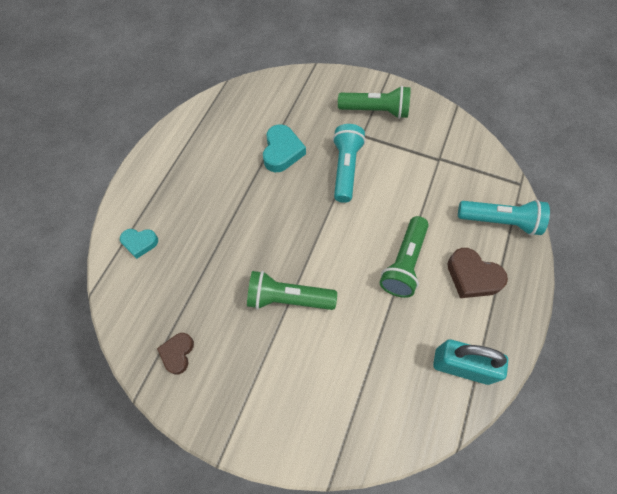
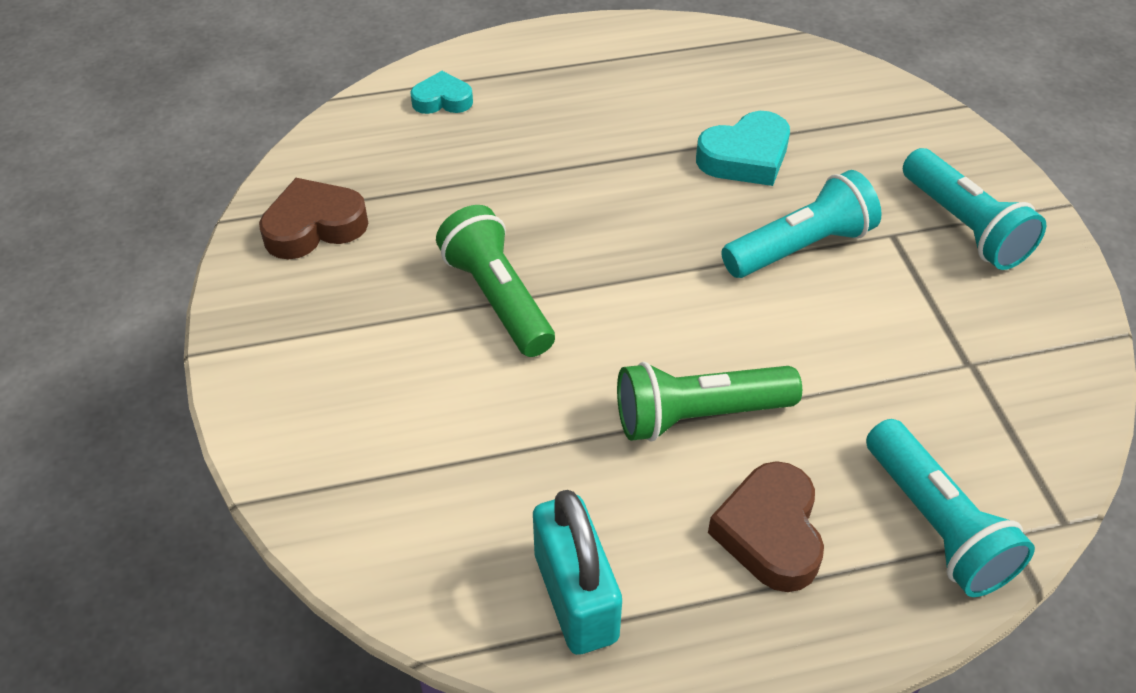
camera: 55 degrees right, 15 degrees down
turquoise heart [120,229,158,259] -> turquoise heart turned 120 degrees clockwise [410,71,473,114]
brown heart [157,333,194,374] -> brown heart [259,178,369,259], size x1.55
green flashlight [338,86,411,119] -> turquoise flashlight [903,148,1046,270]

